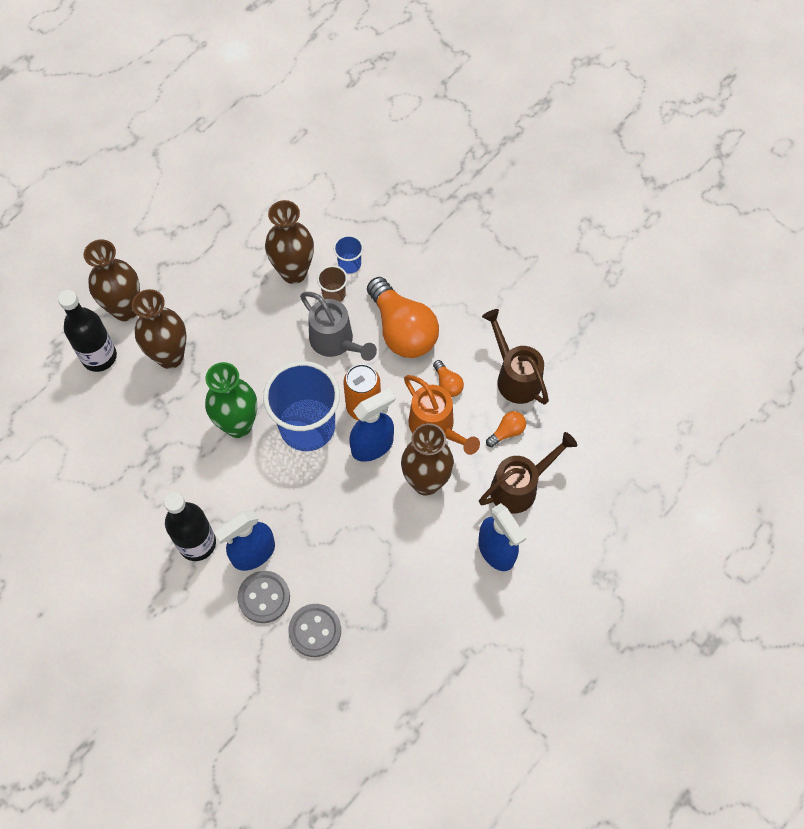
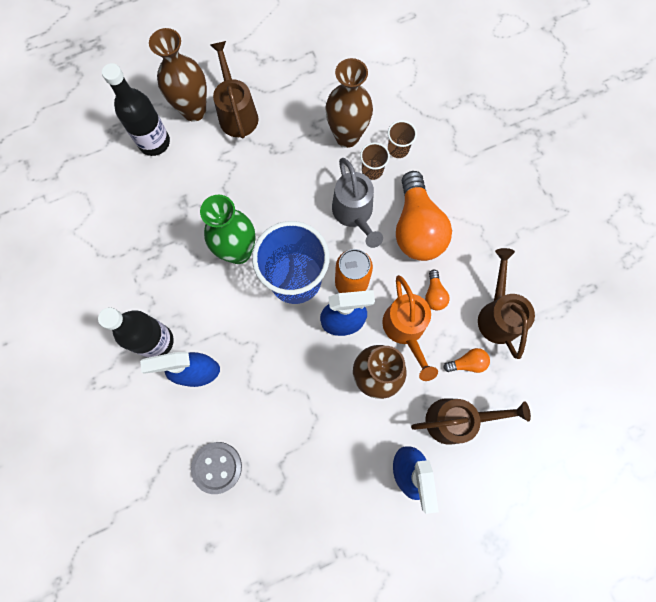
camera: 25 degrees right, 10 degrees up
brown vase [132,289,186,369] -> none
grey button [237,571,290,623] -> none
blue cup [333,235,364,273] -> brown cup [388,120,417,158]
none -> brown watering can [210,41,258,139]

